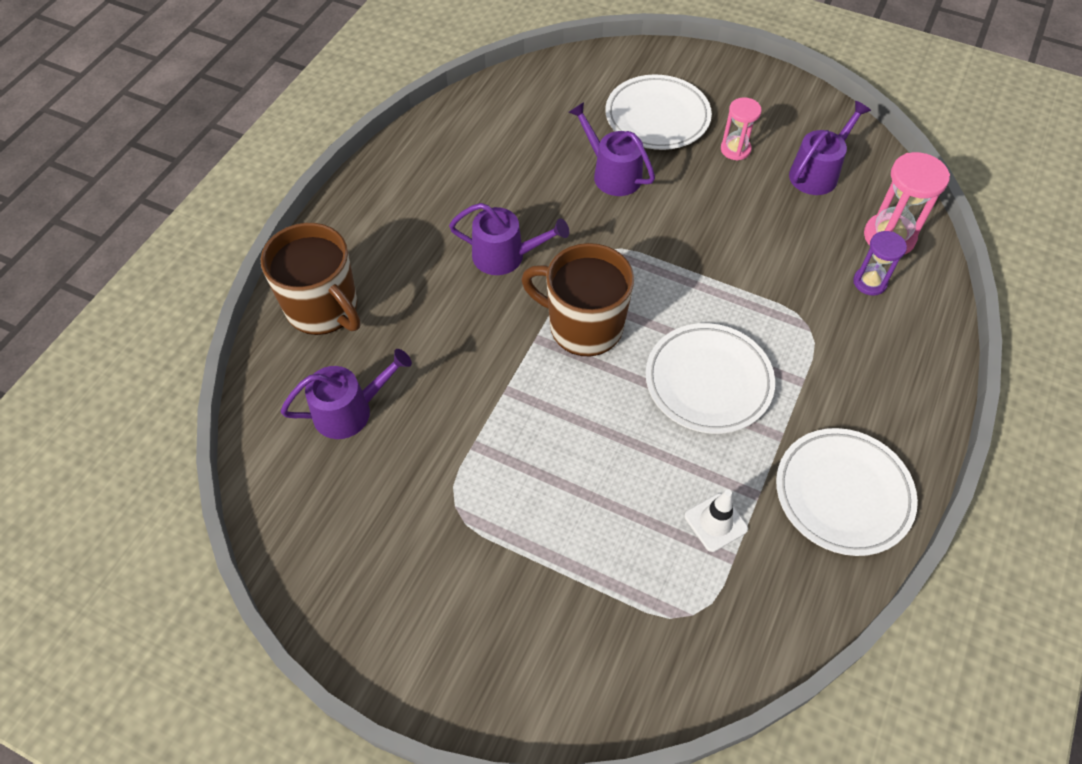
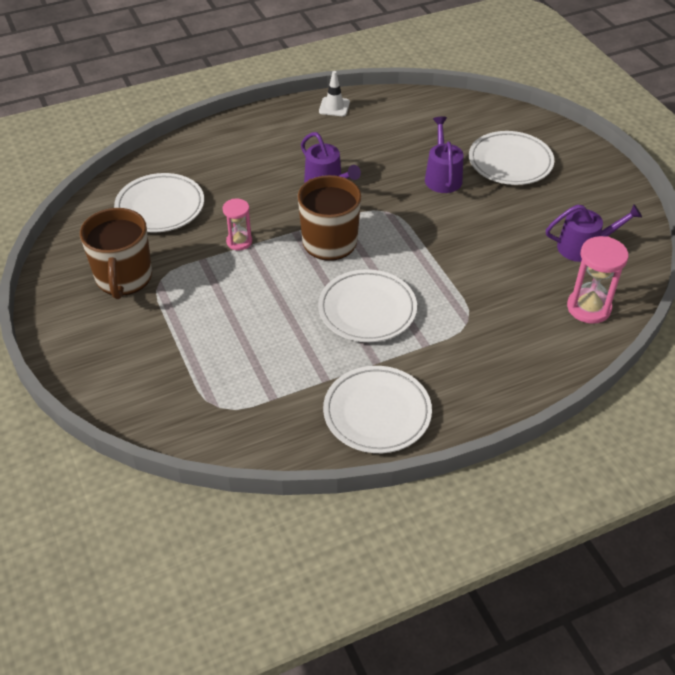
camera: 40 degrees right, 10 degrees down
brown mug [261,223,360,335] -> brown mug moved to [80,208,152,299]
purple watering can [281,349,412,439] -> white plate [114,173,204,233]
white traffic cone [685,489,748,552] -> white traffic cone moved to [319,71,350,116]
pink hourglass [721,97,762,161] -> pink hourglass moved to [222,199,252,250]
purple hourglass [853,231,907,296] -> none

